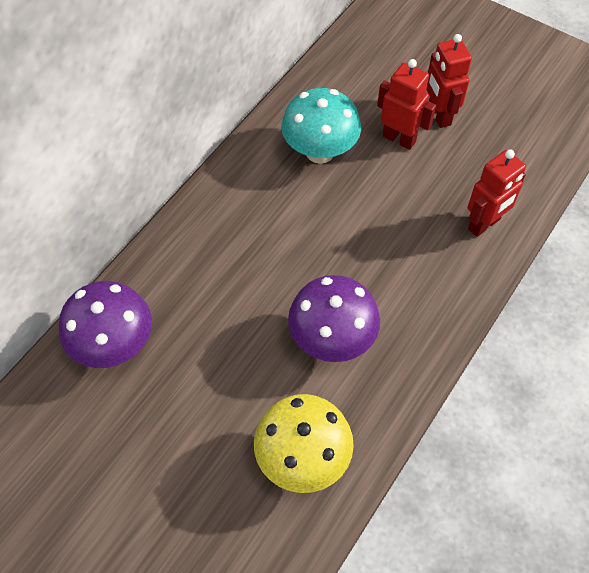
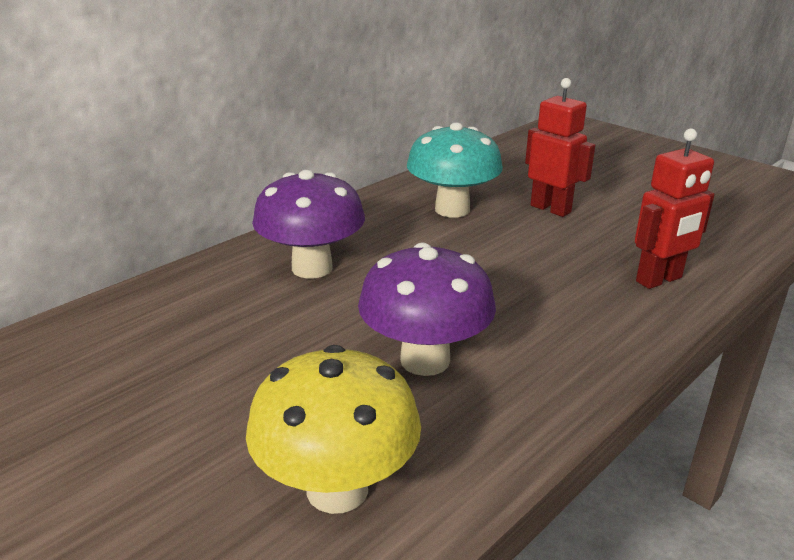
camera: 10 degrees right, 30 degrees down
purple mushroom [59,281,152,368] -> purple mushroom moved to [252,170,365,279]
red robot [426,34,472,128] -> none

